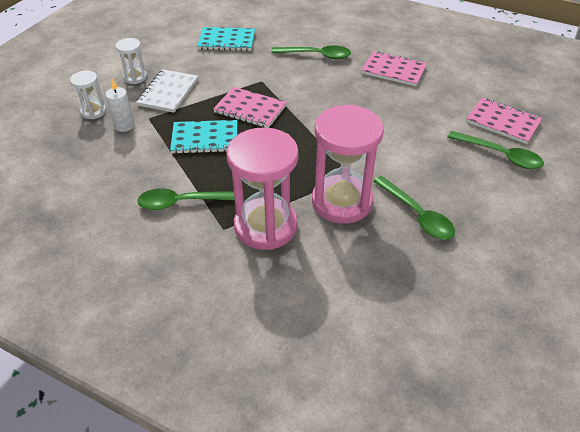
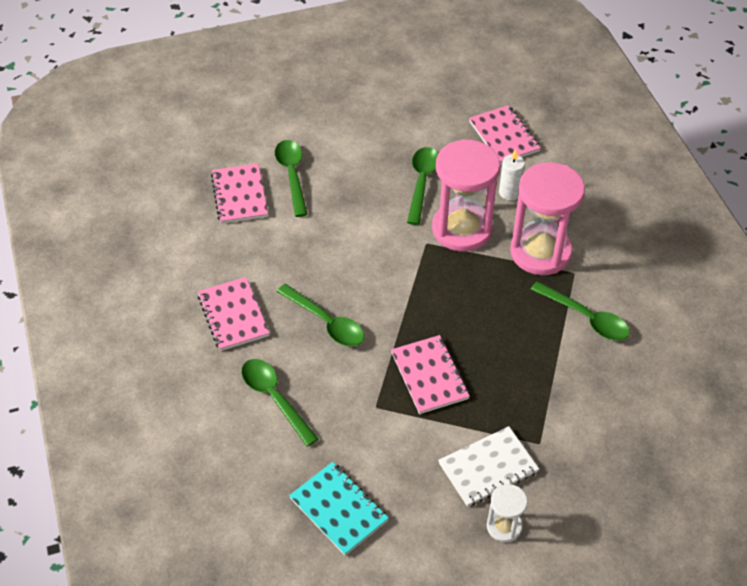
camera: 135 degrees left, 5 degrees up
white hourglass [70,70,106,119] -> none
white candle [105,79,134,132] -> white candle moved to [499,149,525,200]
turquoise notebook [170,120,237,154] -> none
none -> green spoon [277,284,364,346]
none -> pink notebook [469,105,541,164]

